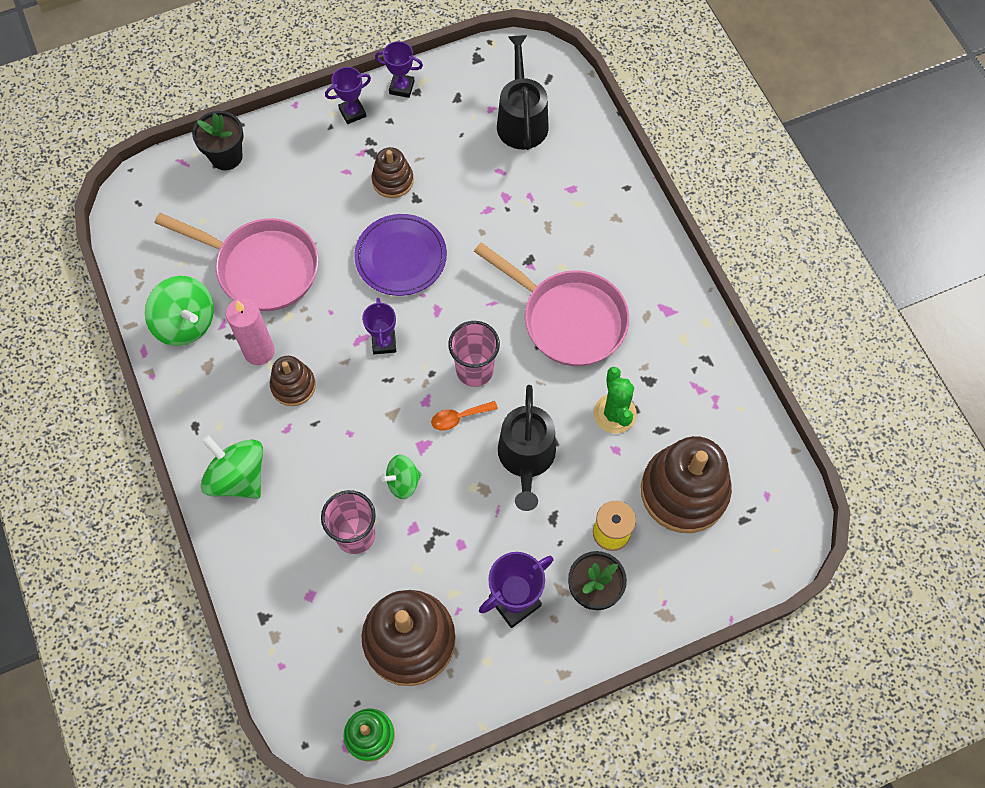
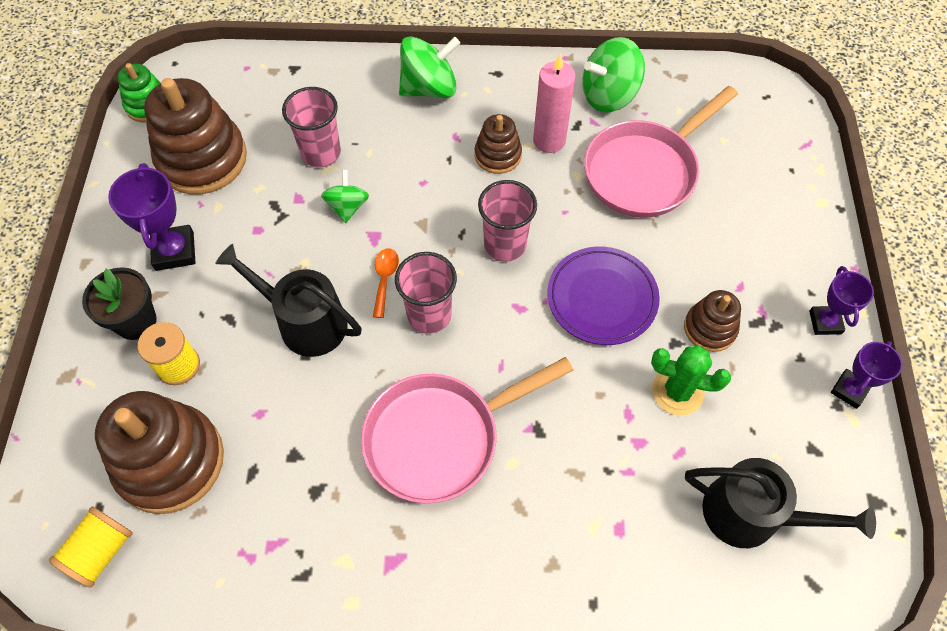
camera: 115 degrees right, 5 degrees down
black flower pot [192,111,244,170] -> none
purple trophy [362,298,396,354] -> pink cup [478,180,537,262]
green cactus [594,367,637,434] -> green cactus moved to [651,345,731,416]
none -> yellow spool [49,506,133,588]

